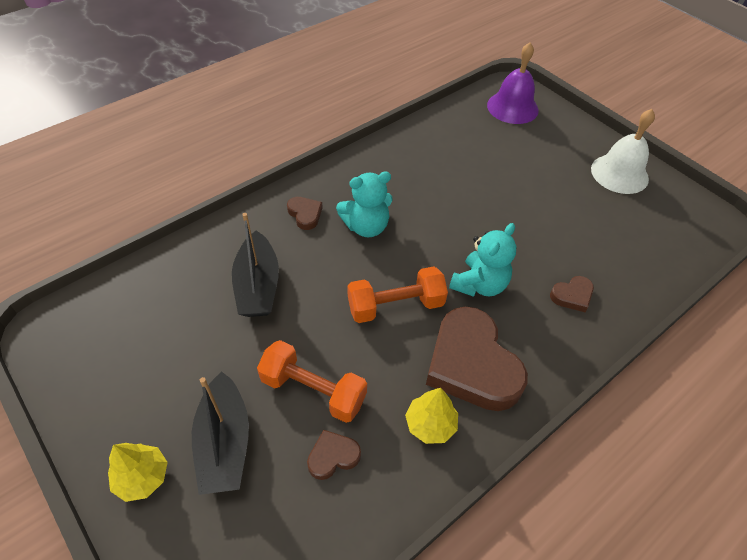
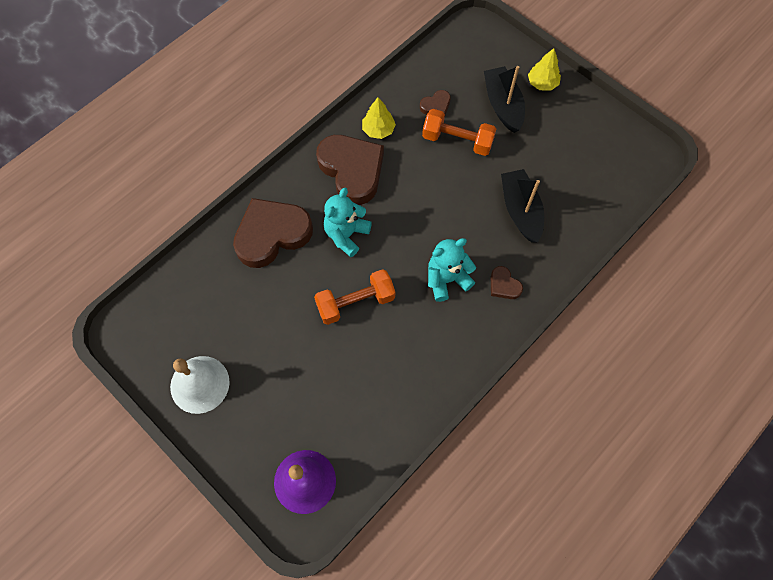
camera: 175 degrees right, 15 degrees up
orange dumbbell [348,266,448,323] -> orange dumbbell moved to [314,269,395,325]
brown heart [550,276,594,312] -> brown heart [233,198,313,268], size x2.25

